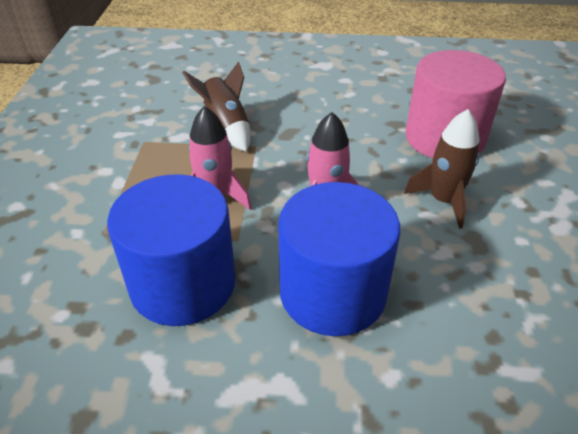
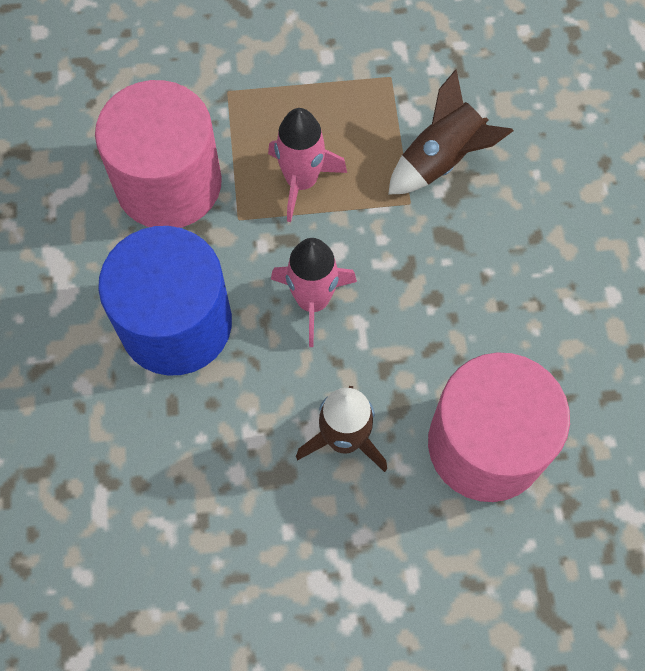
camera: 80 degrees right, 25 degrees up
blue cylinder [107,174,235,326] -> pink cylinder [95,80,222,228]

